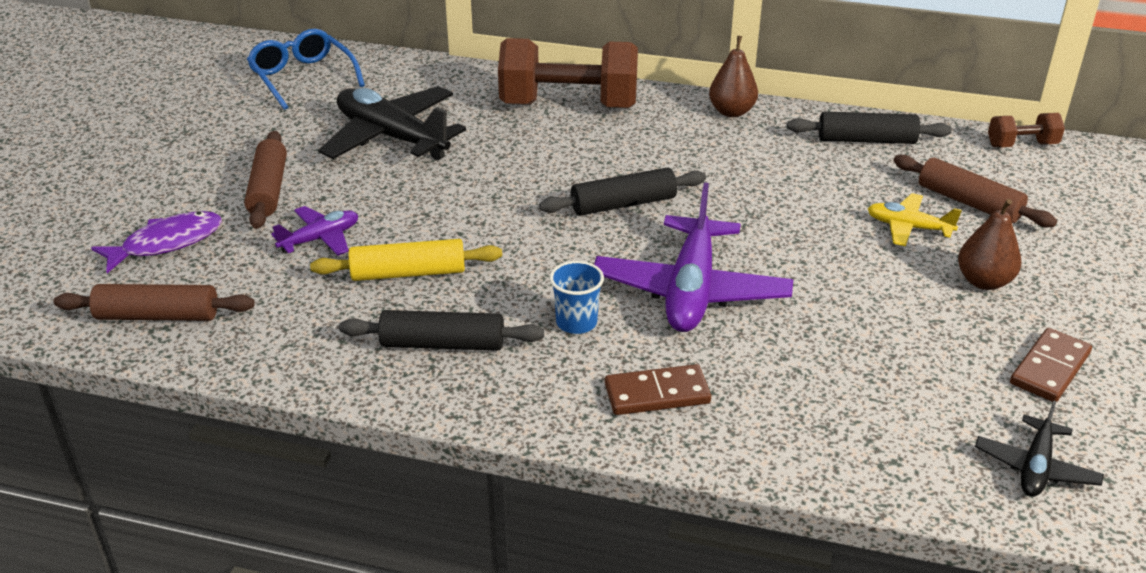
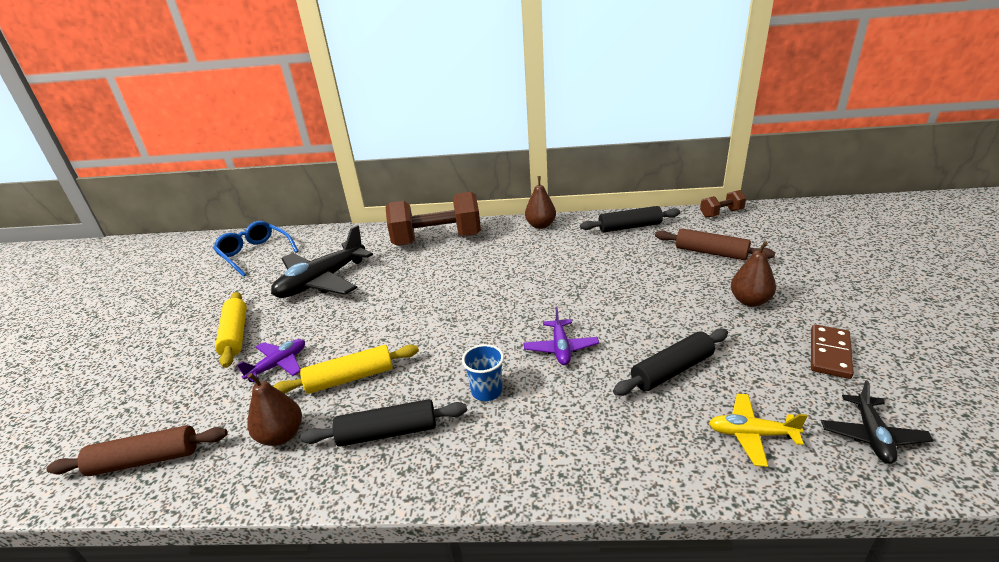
camera: 10 degrees left, 5 degrees down
purple fish [91,211,222,273] -> none
brown rolling pin [244,131,287,229] -> yellow rolling pin [215,292,247,368]
black plane [318,86,466,160] -> black plane turned 75 degrees counterclockwise [271,225,373,298]
black rolling pin [539,167,706,216] -> black rolling pin moved to [613,329,728,396]
purple plane [594,182,793,332] -> purple plane [524,307,599,365], size x0.52
brown domino [605,364,711,415] -> none
yellow plane [868,193,962,247] -> yellow plane moved to [709,394,807,467]
none -> brown pear [247,373,302,446]

